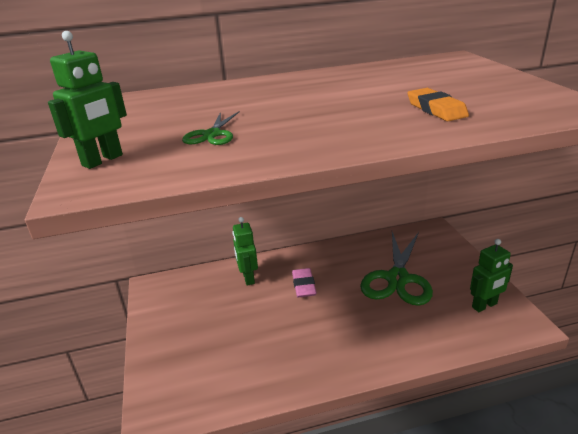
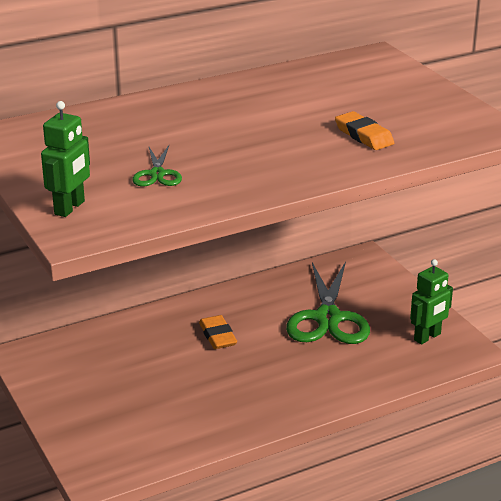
camera: 15 degrees left, 0 degrees up
green robot [232,217,258,286] -> none
pink eraser [292,268,317,297] -> orange eraser [199,315,237,349]

